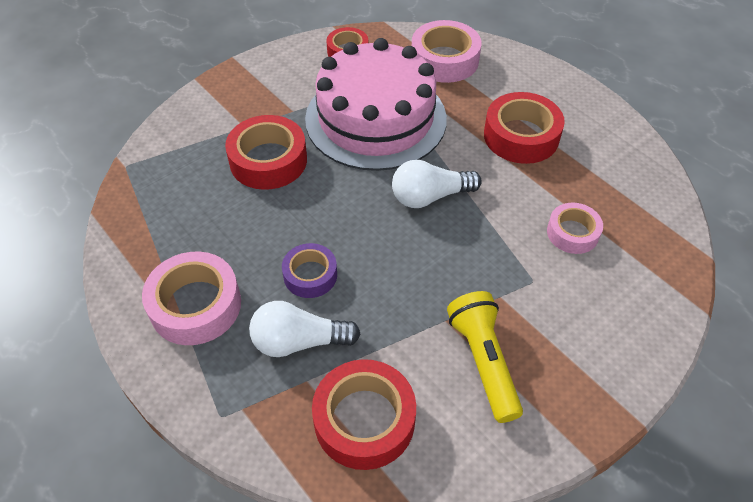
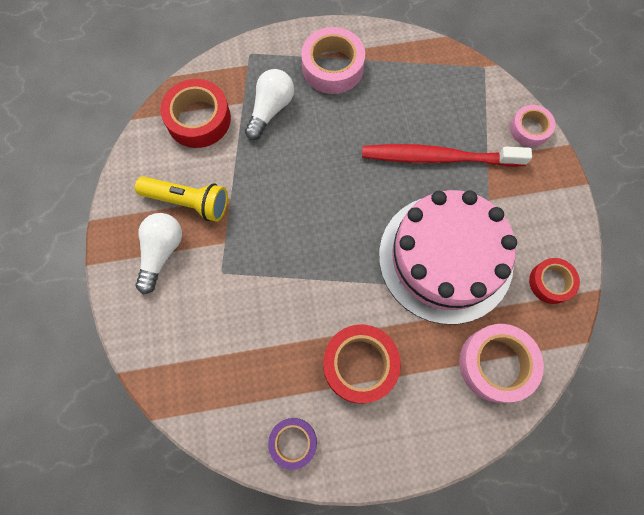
camera: 120 degrees right, 20 degrees up
red tape [225,115,307,190] -> red toothbrush [362,144,532,167]
purple tape [282,243,337,298] -> purple tape moved to [268,418,317,470]
white light bulb [392,160,482,208] -> white light bulb moved to [135,213,182,294]
pink tape [547,203,603,254] -> pink tape moved to [510,105,556,147]

